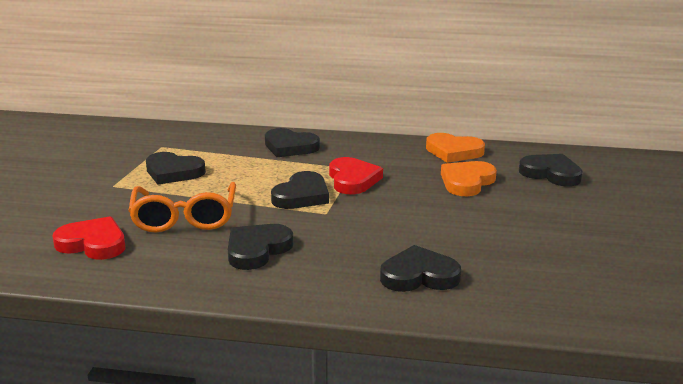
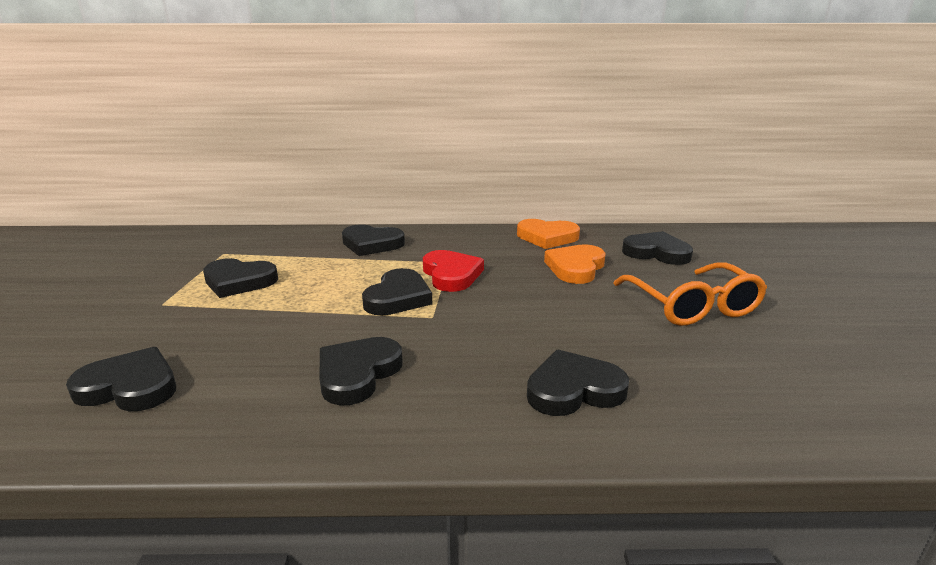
camera: 10 degrees left, 0 degrees up
red heart [52,216,125,260] -> black heart [66,347,176,411]
orange glasses [129,182,236,232] -> orange glasses moved to [613,262,767,326]

